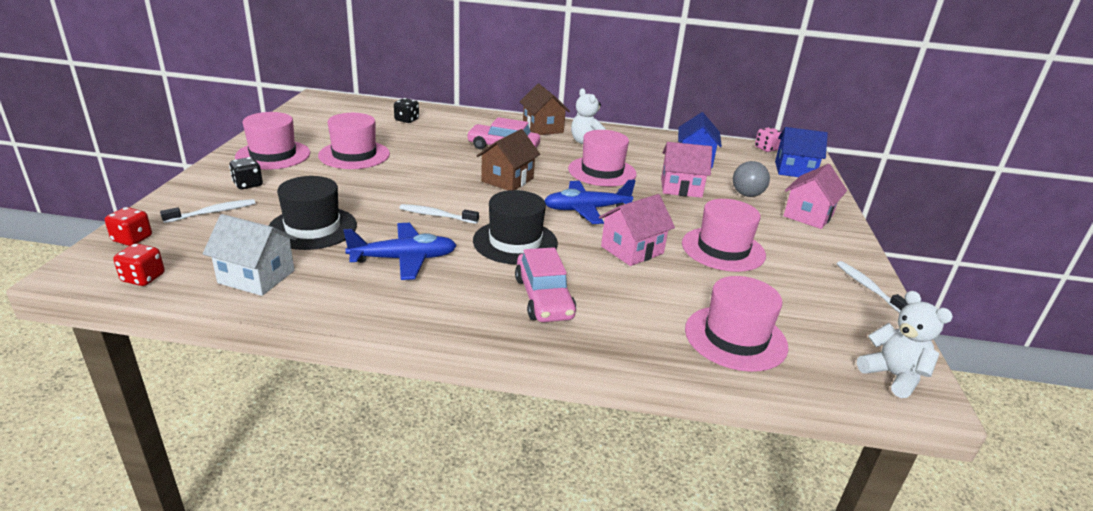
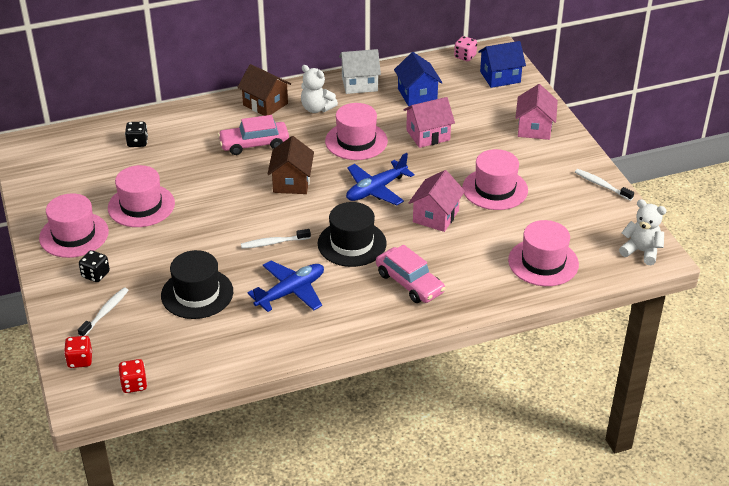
camera: 25 degrees left, 10 degrees up
white house [203,214,297,296] -> white house moved to [339,49,381,94]
grey ball [733,161,770,197] -> none

